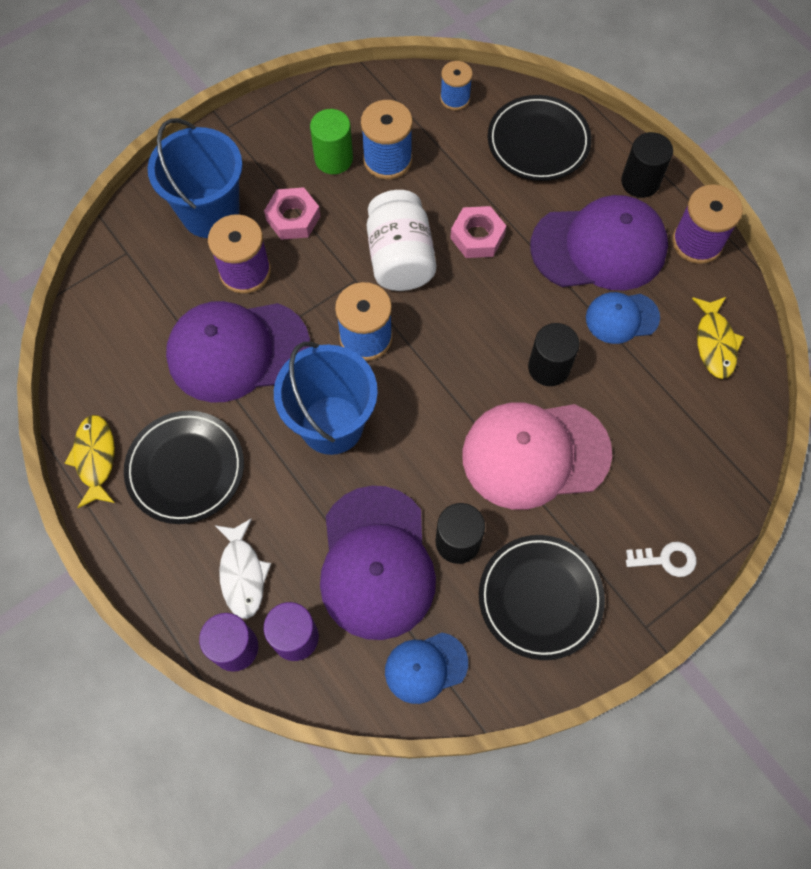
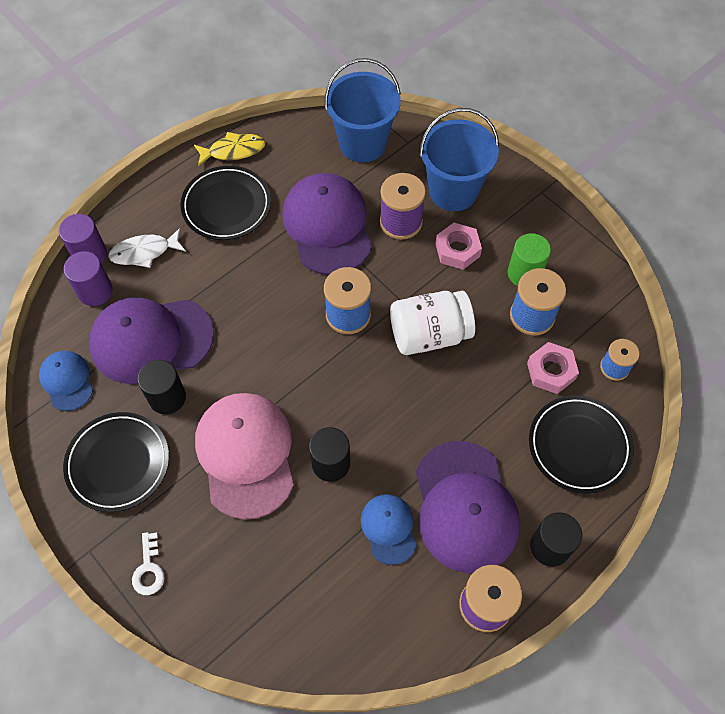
camera: 85 degrees right, 5 degrees down
blue bucket [274,342,378,455] -> blue bucket moved to [324,58,401,162]
pink nut [450,206,506,258] -> pink nut moved to [527,342,579,394]
yellow fish [692,297,744,379] -> none

